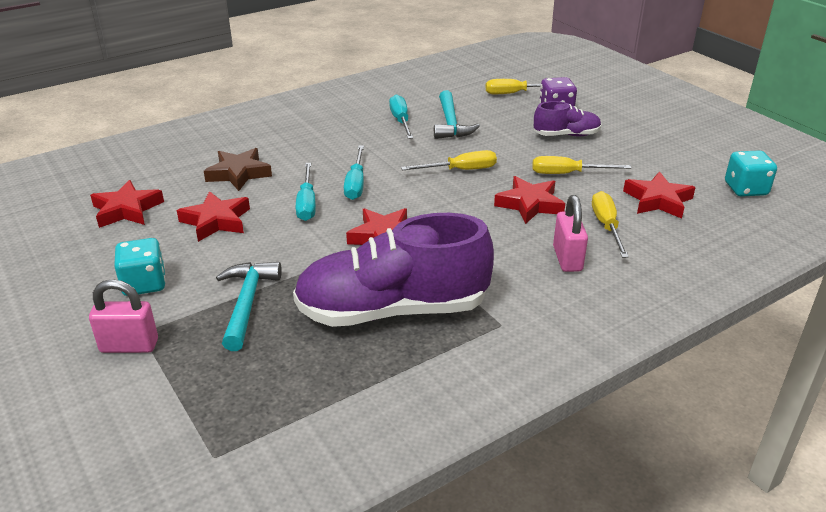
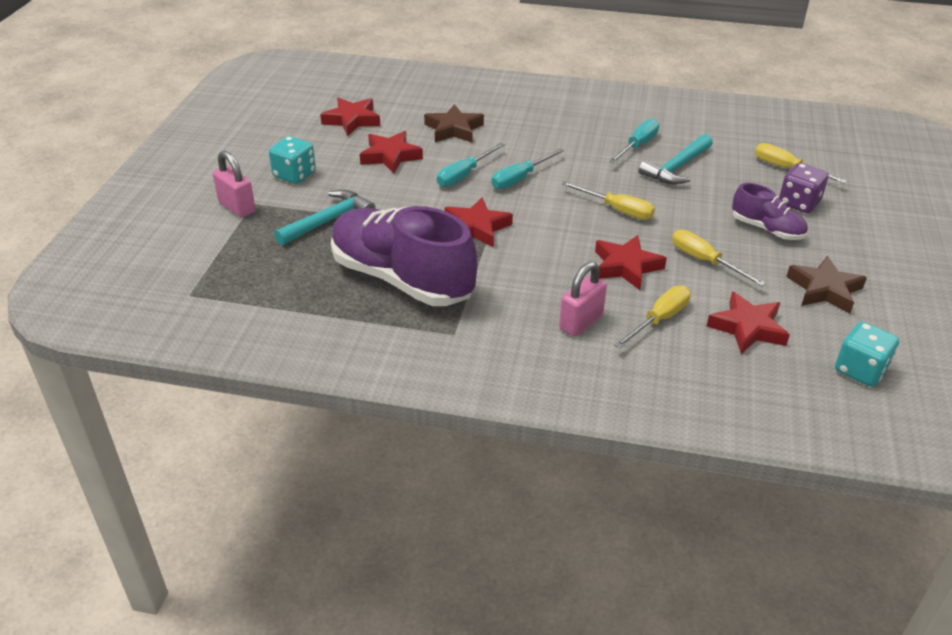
camera: 45 degrees right, 5 degrees up
none -> brown star [786,256,867,313]

